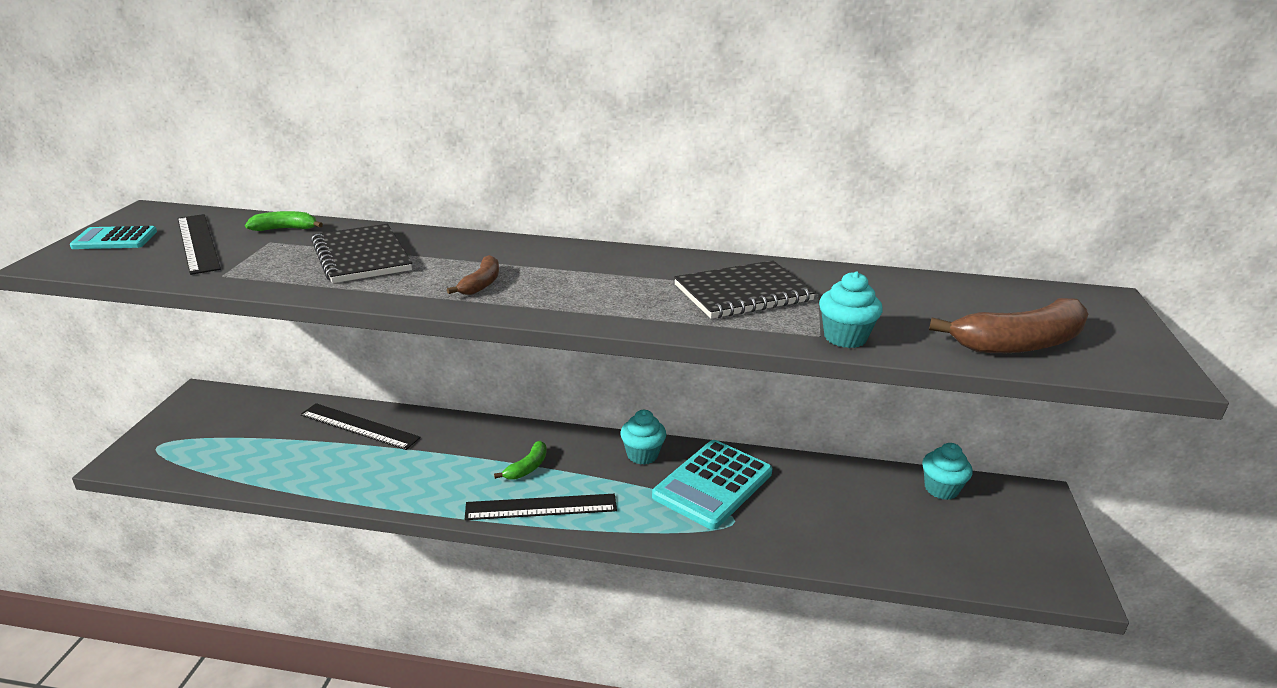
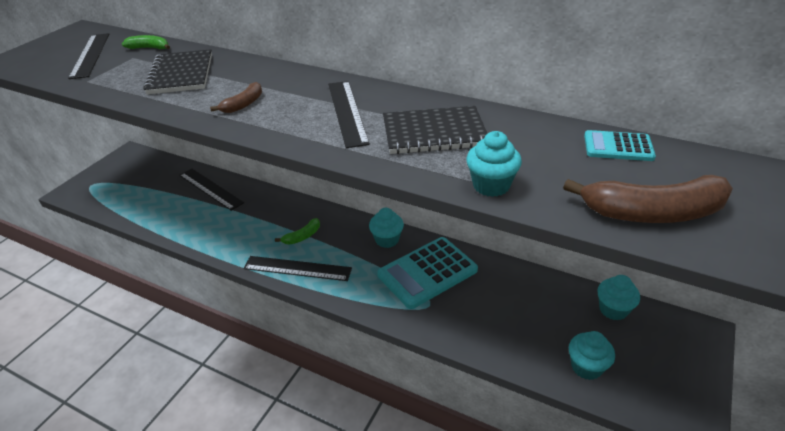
camera: 20 degrees right, 10 degrees up
turquoise calculator [70,226,157,249] -> turquoise calculator moved to [584,130,656,161]
none -> black ruler [328,81,370,148]
none -> turquoise cupcake [569,331,615,380]

